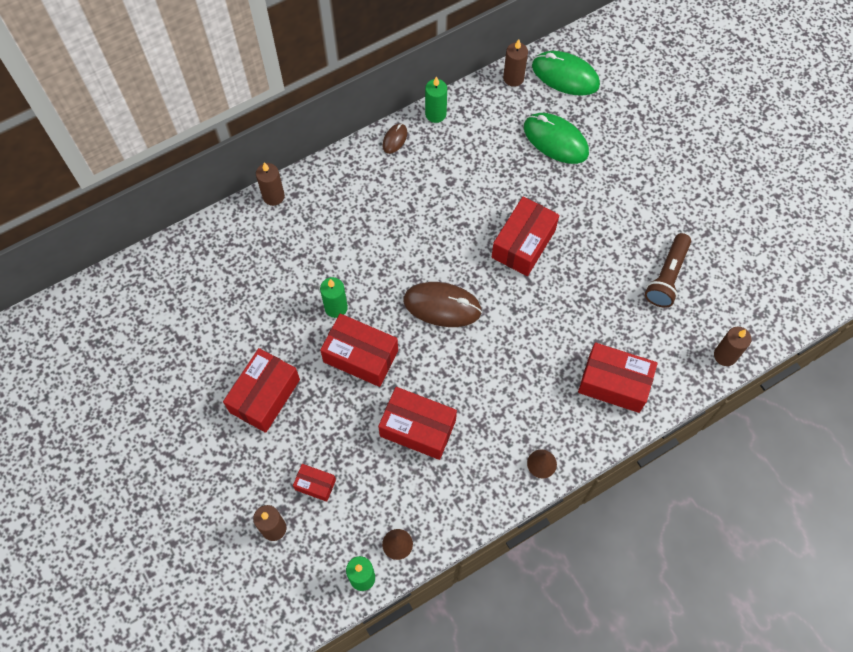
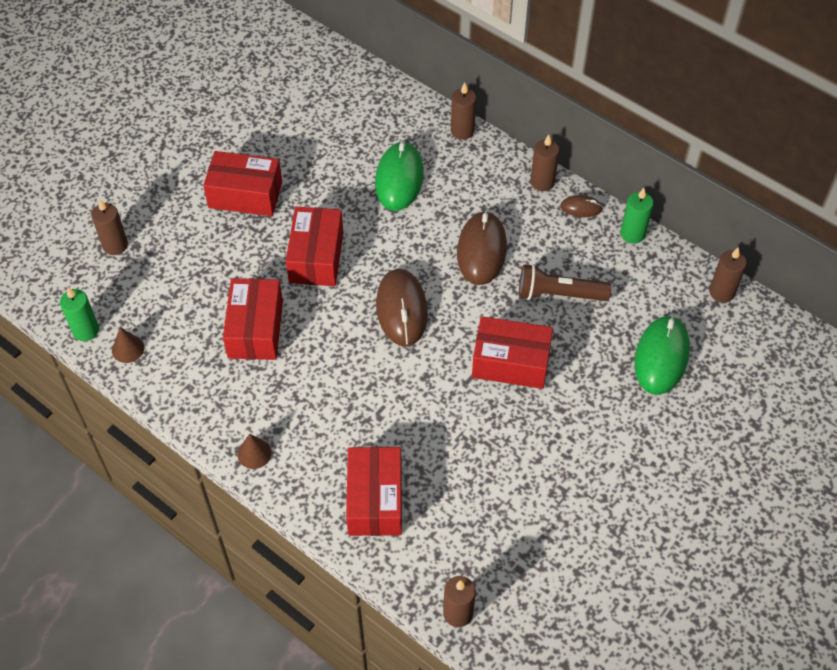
camera: 70 degrees right, 10 degrees down
red box [293,464,336,502] -> none
green candle [320,277,348,318] -> none
green mouse [532,51,600,96] -> green mouse moved to [375,141,424,211]
brown flashlight [645,233,691,308] -> brown flashlight moved to [519,264,611,301]
none -> brown mouse [457,211,507,285]
none -> brown candle [530,135,559,191]

